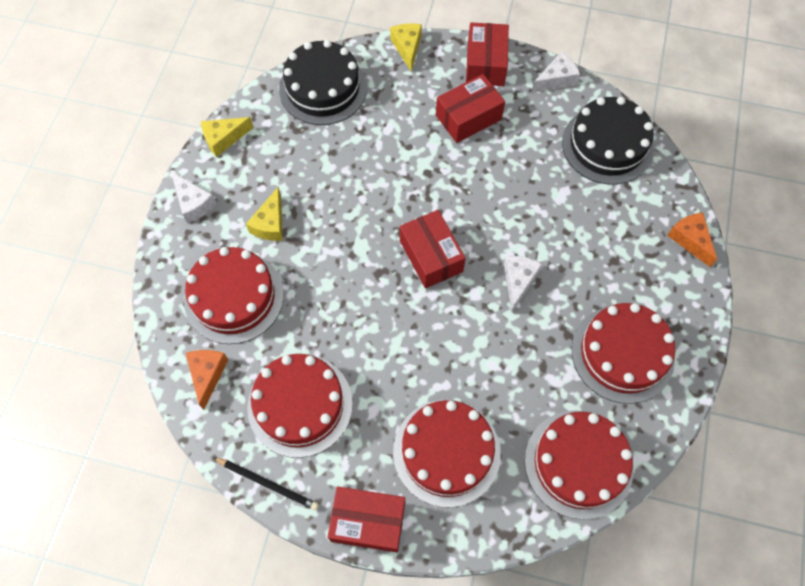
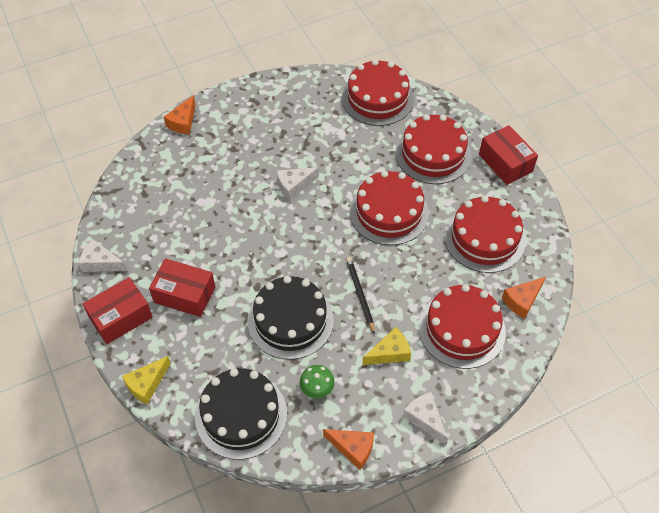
camera: 130 degrees left, 10 degrees down
white cheese [171,172,216,223] -> white cheese turned 45 degrees counterclockwise [403,392,447,444]
yellow cheese [201,117,254,157] -> orange cheese [323,429,374,470]
black pencil [213,457,319,511] -> black pencil moved to [346,257,375,334]
red box [400,210,466,288] -> none
black cake [562,97,654,185] -> black cake moved to [248,276,334,360]
red cake [572,303,675,404] -> red cake moved to [350,170,429,245]
none -> green mushroom [300,365,335,399]

